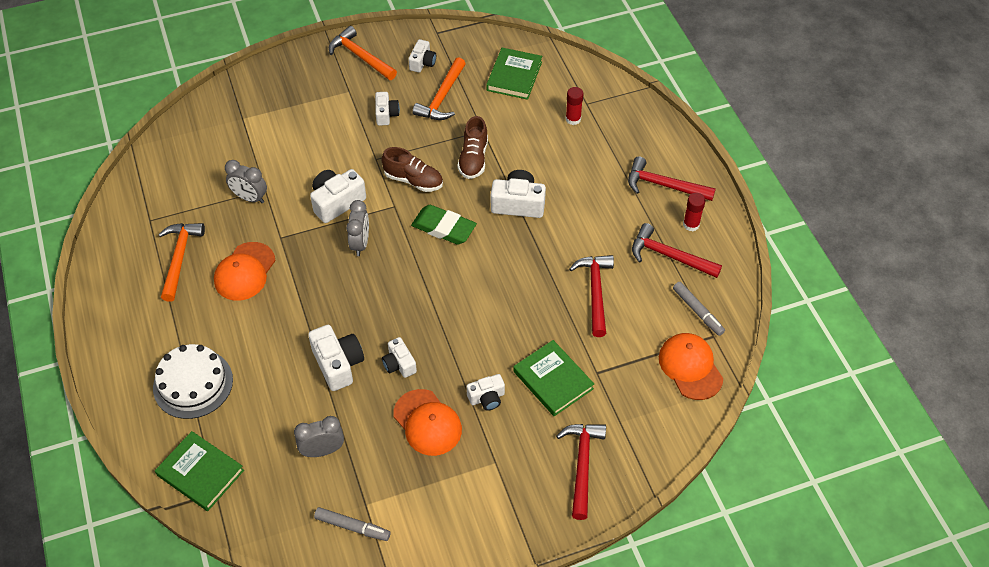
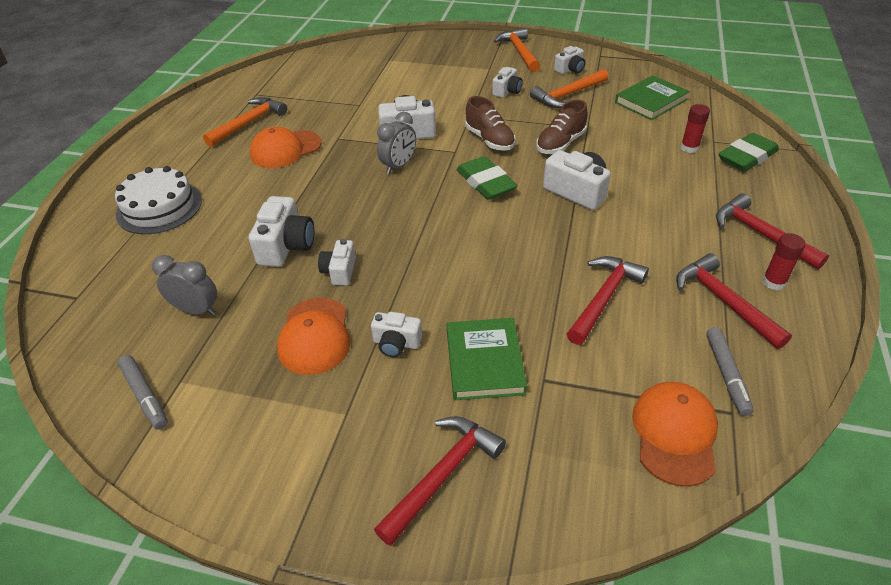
camera: 35 degrees right, 10 degrees down
green book [155,431,244,511] -> none
grey clock [225,160,267,204] -> none
none -> green eraser [719,133,779,172]

